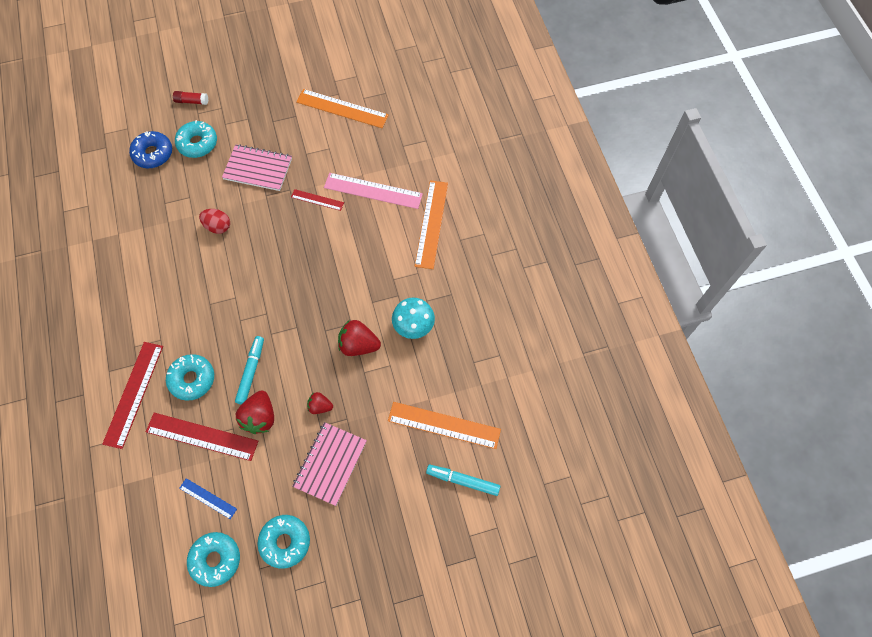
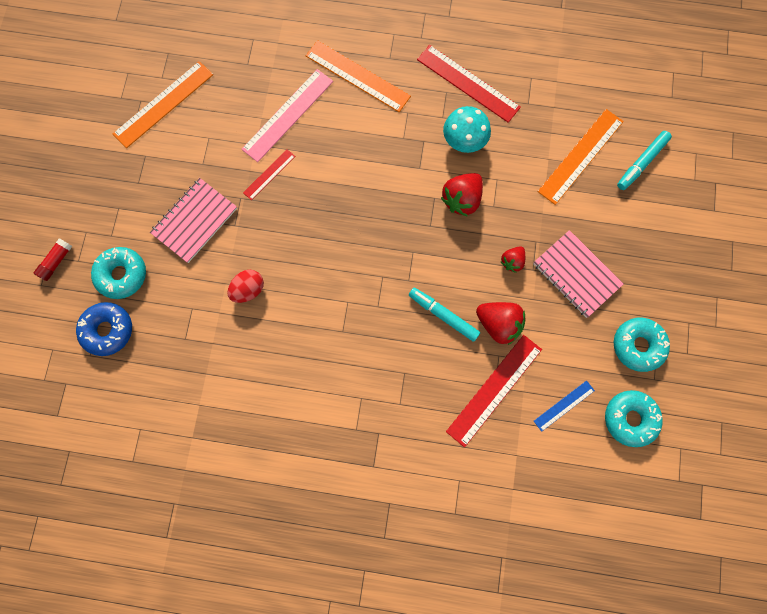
camera: 65 degrees left, 10 degrees up
red ruler [103,342,163,449] -> red ruler moved to [417,45,521,123]
turquoise donut [166,354,214,401] -> none

